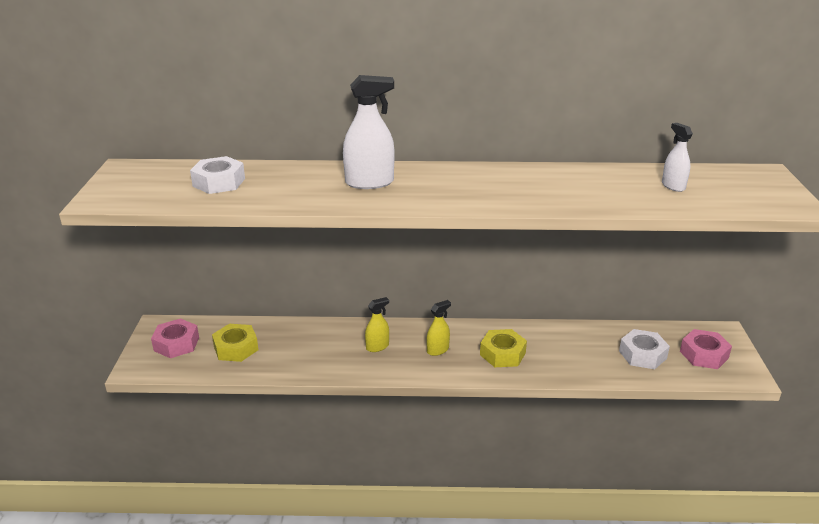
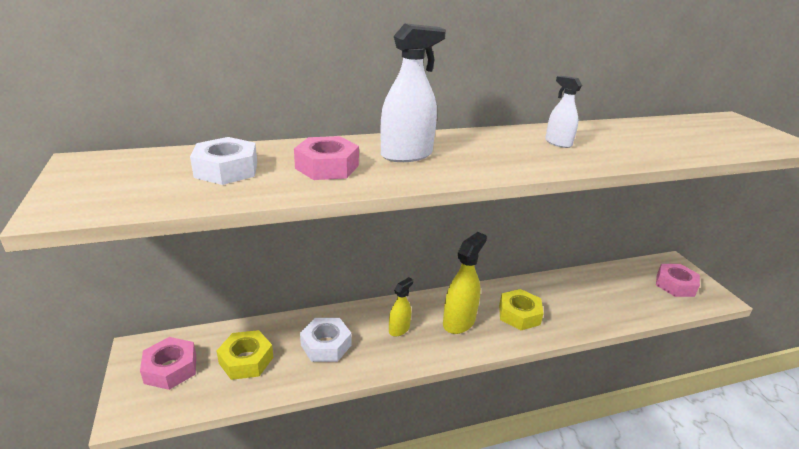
camera: 20 degrees left, 0 degrees up
yellow spray bottle [427,300,451,356] -> yellow spray bottle [443,232,487,334], size x1.72
white nut [619,329,670,369] -> white nut moved to [300,318,351,362]
white spray bottle [662,123,693,192] -> white spray bottle moved to [545,76,582,148]
none -> pink nut [294,136,359,180]

